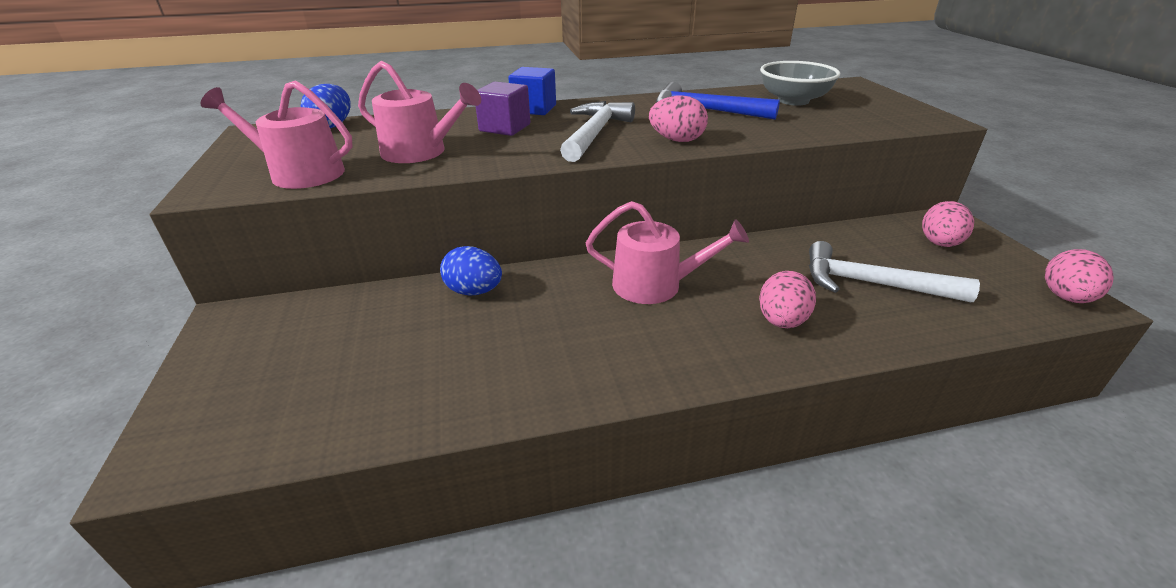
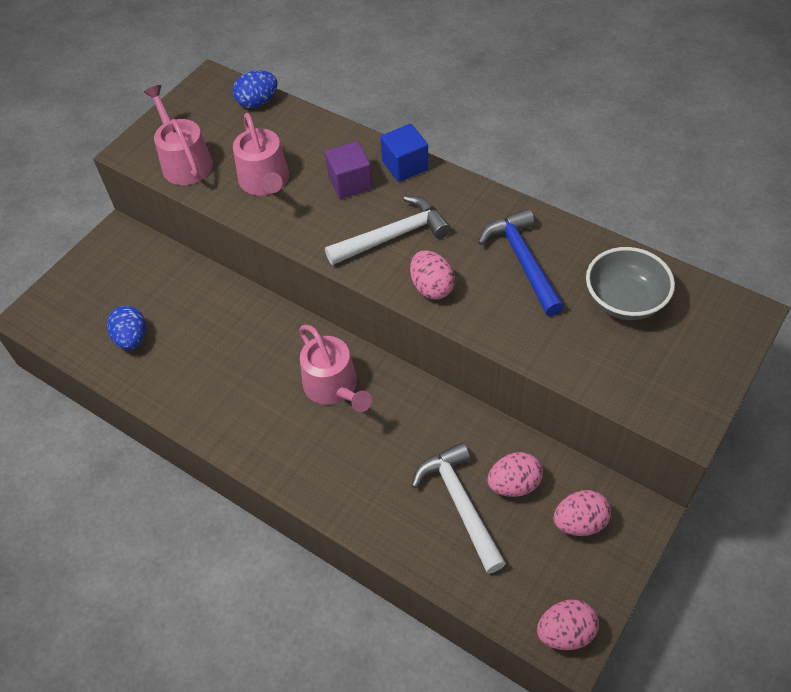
camera: 50 degrees right, 20 degrees up
blue egg [440,246,502,295] -> blue egg moved to [107,306,146,350]
pink egg [759,271,816,328] -> pink egg moved to [487,452,543,497]

